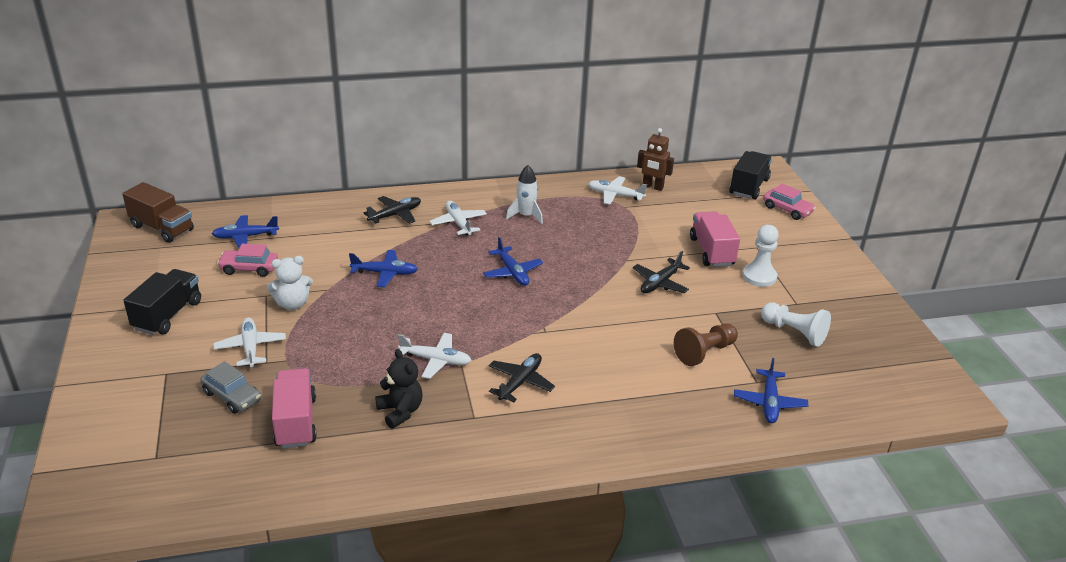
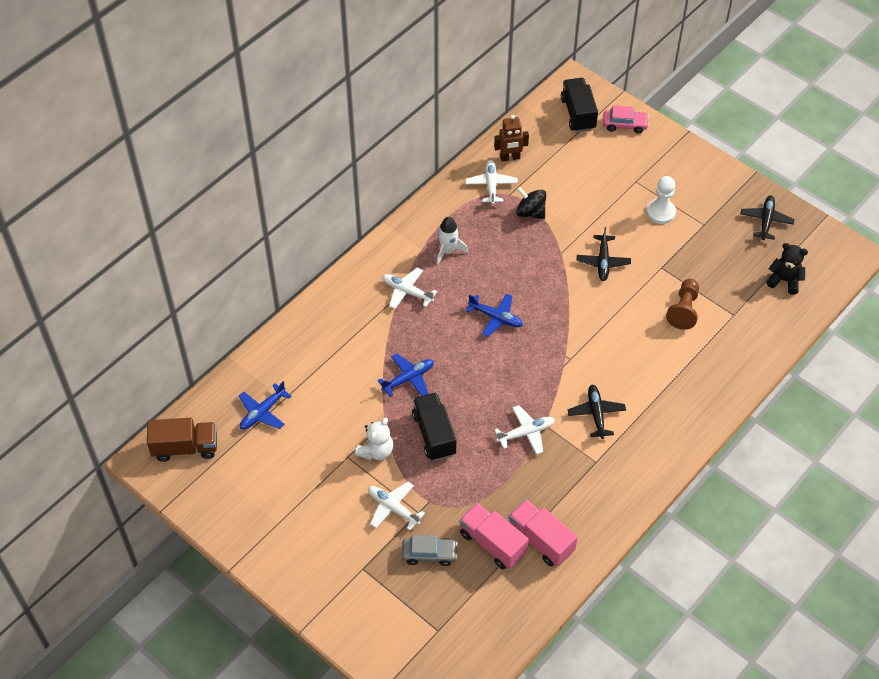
camera: 35 degrees left, 20 degrees up
black truck [123,269,201,335] -> black truck moved to [412,392,456,461]
pink car [217,243,278,277] -> none
black plane [364,196,421,224] -> black plane moved to [740,196,794,240]
black teddy bear [375,349,422,428] -> black teddy bear moved to [767,243,808,295]
white plane [588,176,647,205] -> white plane turned 105 degrees clockwise [465,160,518,205]
pink truck [690,211,740,267] -> pink truck moved to [508,499,578,566]
blue plane [734,358,808,423] -> none
white pawn [761,303,831,347] -> none
none -> black spinning top [516,187,546,219]

